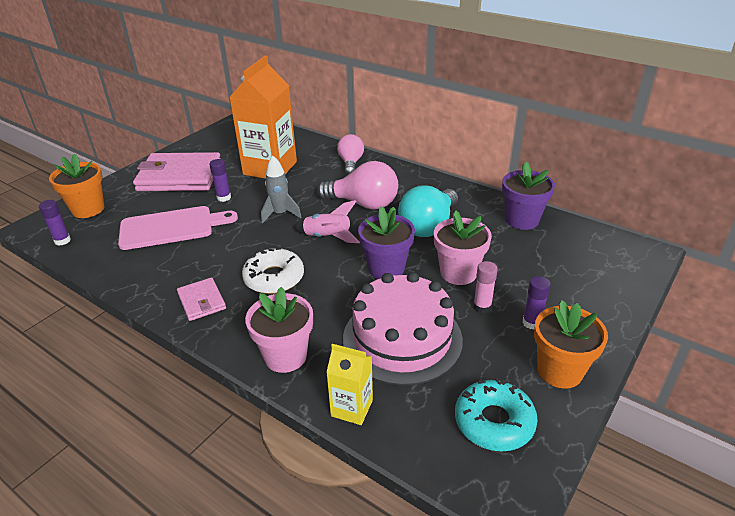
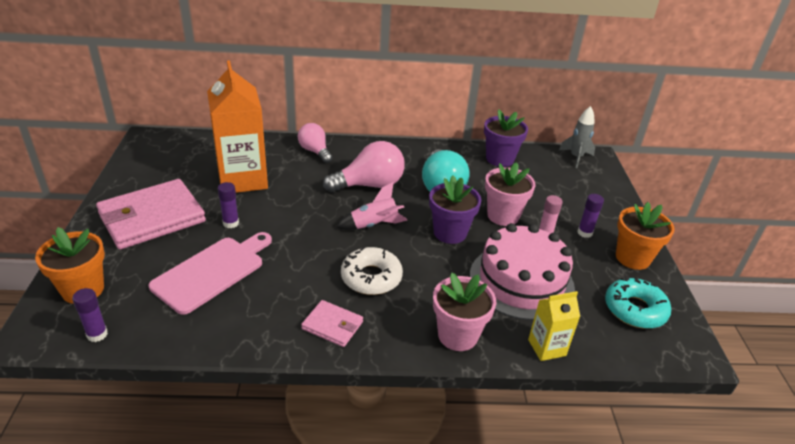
camera: 40 degrees left, 0 degrees up
grey rocket [261,156,302,223] -> grey rocket moved to [559,106,595,168]

